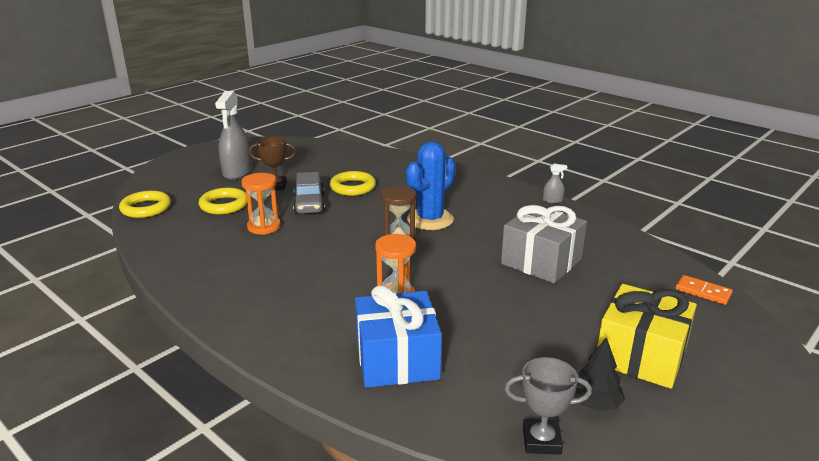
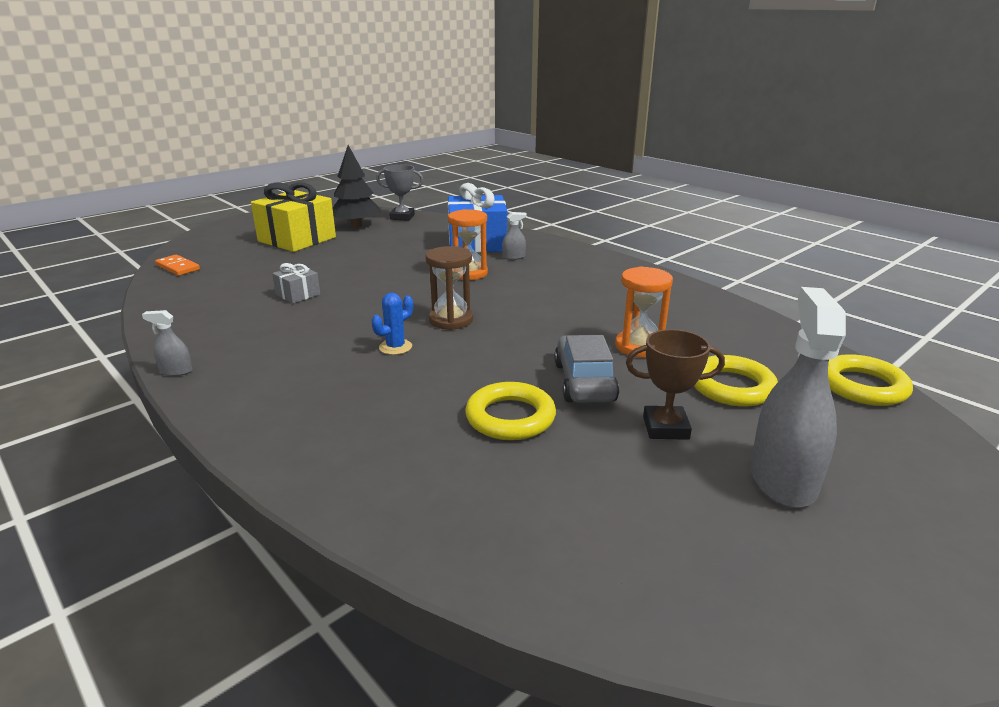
camera: 175 degrees left, 0 degrees up
blue cactus [406,141,455,230] -> blue cactus [372,293,413,355], size x0.48
grey gift [501,205,587,283] -> grey gift [272,263,320,304], size x0.47
black tree [574,337,625,411] -> black tree [333,145,380,227], size x1.50
none -> grey spray bottle [502,212,527,260]

